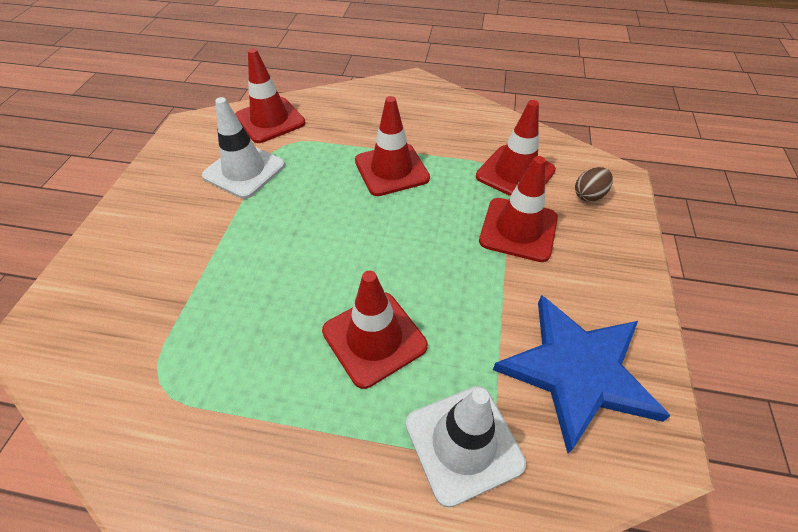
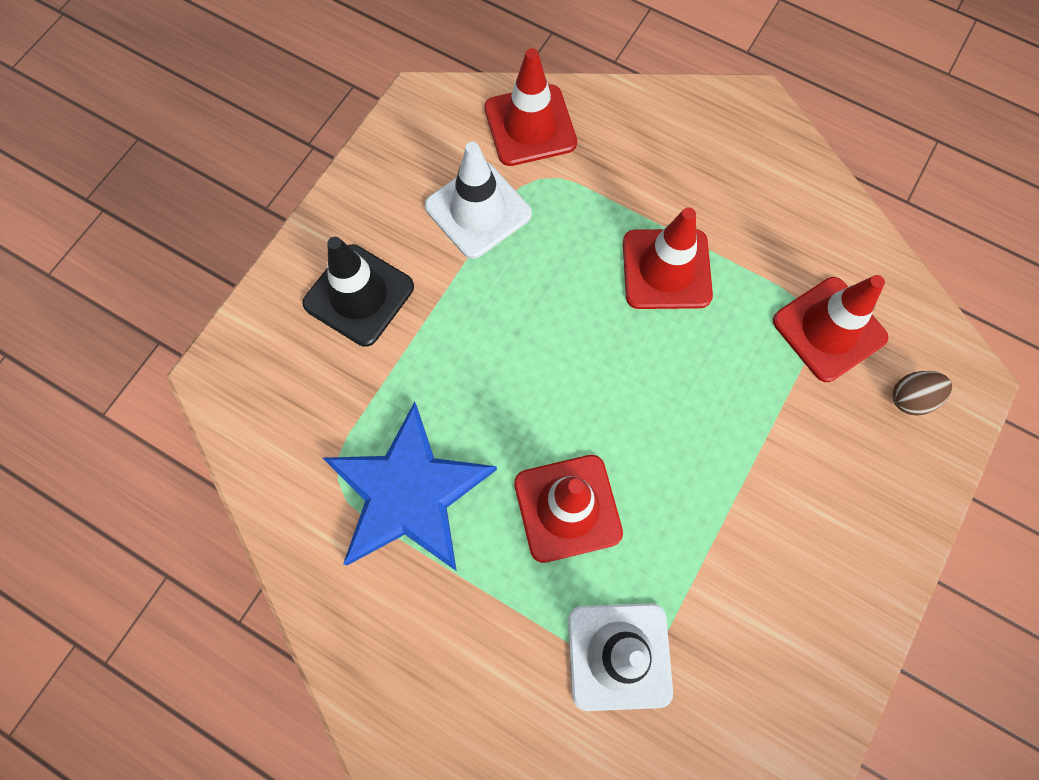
camera: 20 degrees right, 20 degrees up
red traffic cone [479,156,558,262] -> none
blue star [493,295,671,454] -> blue star moved to [323,402,497,571]
none -> black traffic cone [303,237,414,347]

